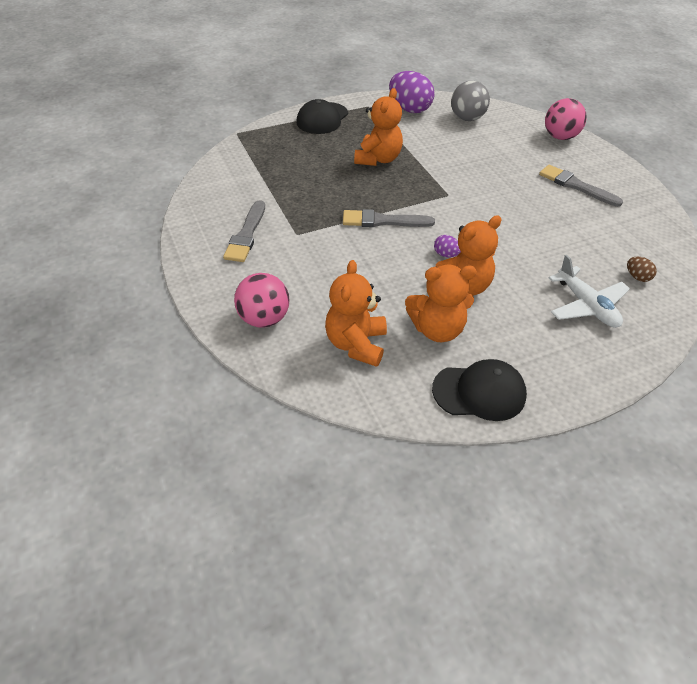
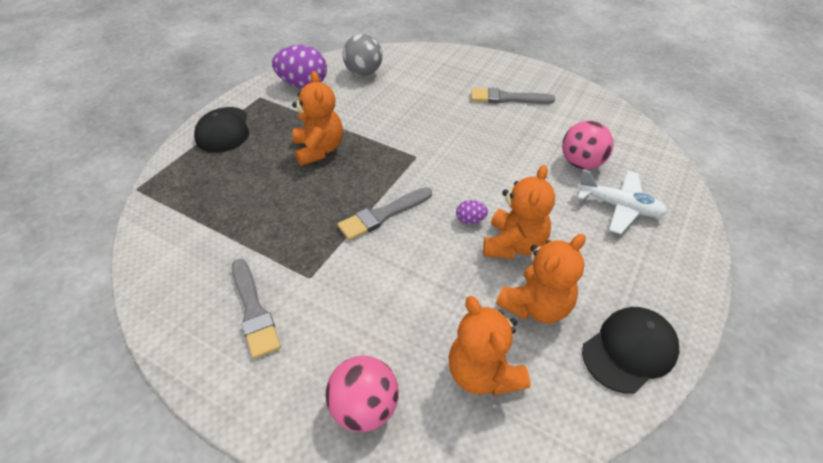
camera: 35 degrees left, 0 degrees up
pink ball [545,98,587,140] -> pink ball moved to [562,121,614,170]
brown egg [627,257,657,282] -> none

